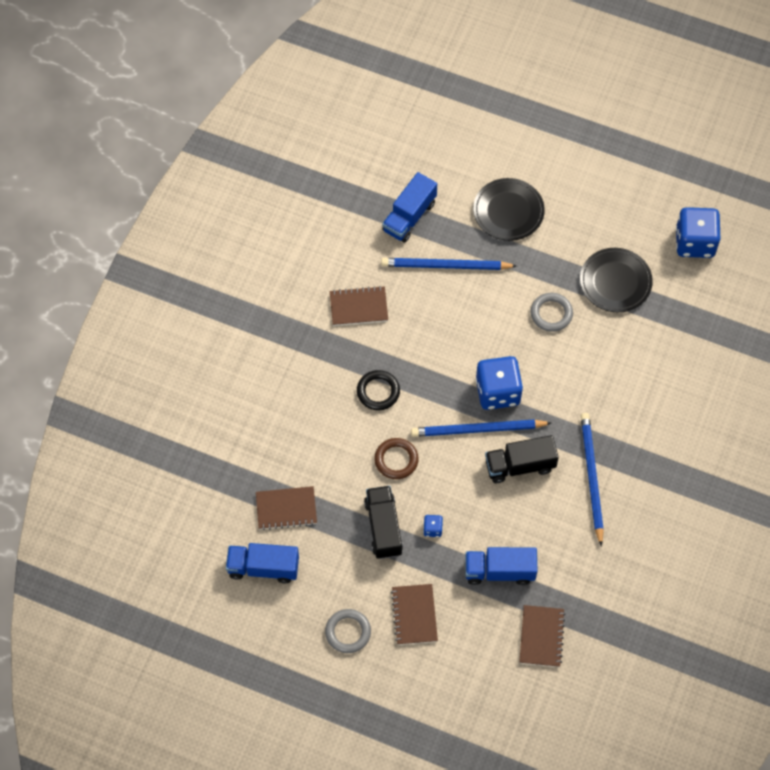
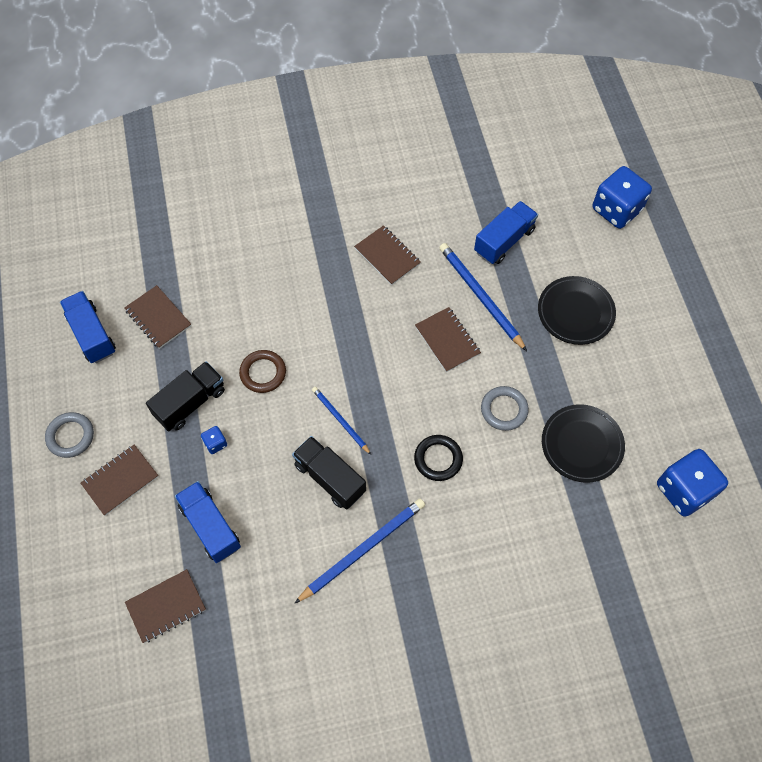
camera: 55 degrees right, 0 degrees up
black ring [357,370,400,410] -> black ring moved to [414,435,463,481]
blue truck [382,172,437,243] -> blue truck turned 135 degrees clockwise [474,201,538,264]
blue pencil [411,419,551,437] -> blue pencil [312,387,371,455], size x0.60
blue dice [476,356,523,410] -> blue dice moved to [593,166,652,229]
none -> brown notebook [415,307,481,372]

